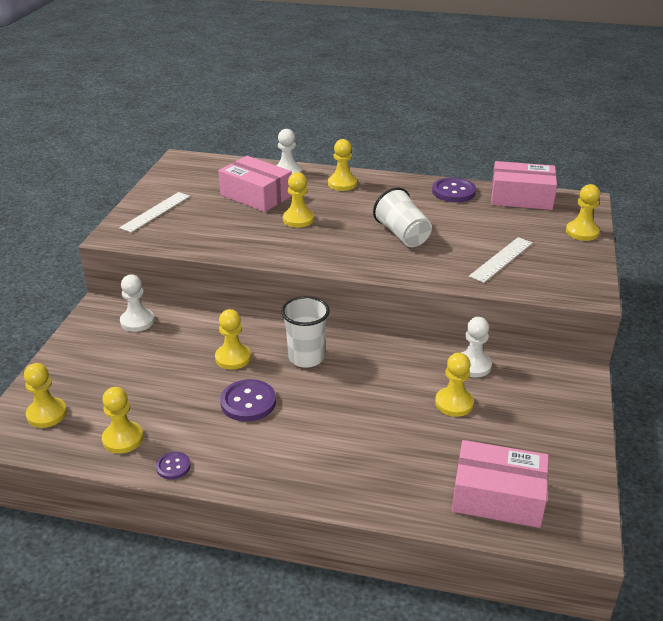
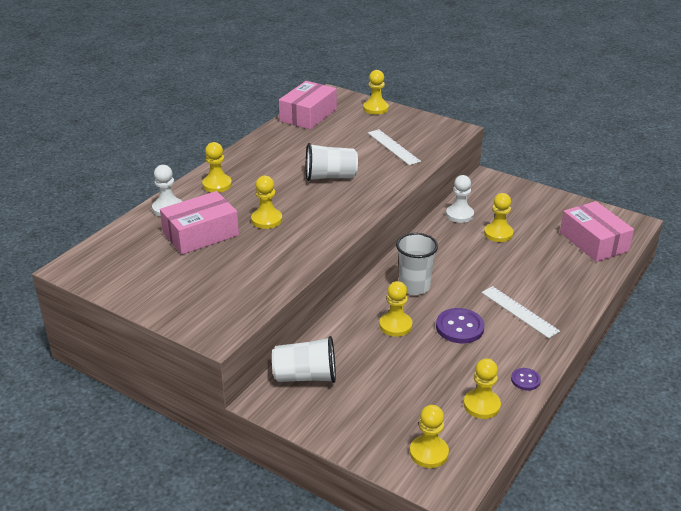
camera: 70 degrees left, 0 degrees up
white ruler [119,192,190,233] -> white ruler moved to [481,286,560,338]
white pawn [120,275,155,332] -> white cup [272,336,336,383]
purple button [432,177,476,202] -> none
pink box [452,440,549,528] -> pink box turned 60 degrees counterclockwise [560,201,634,262]

